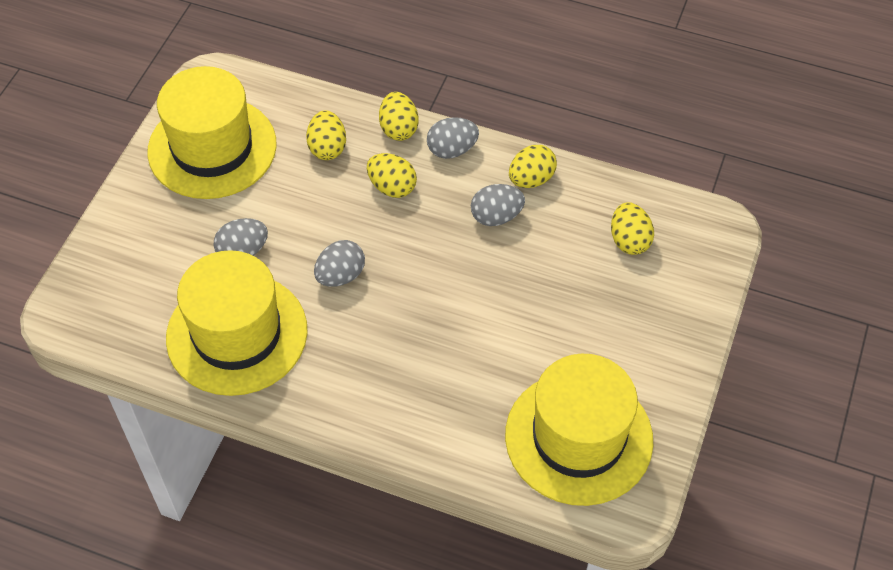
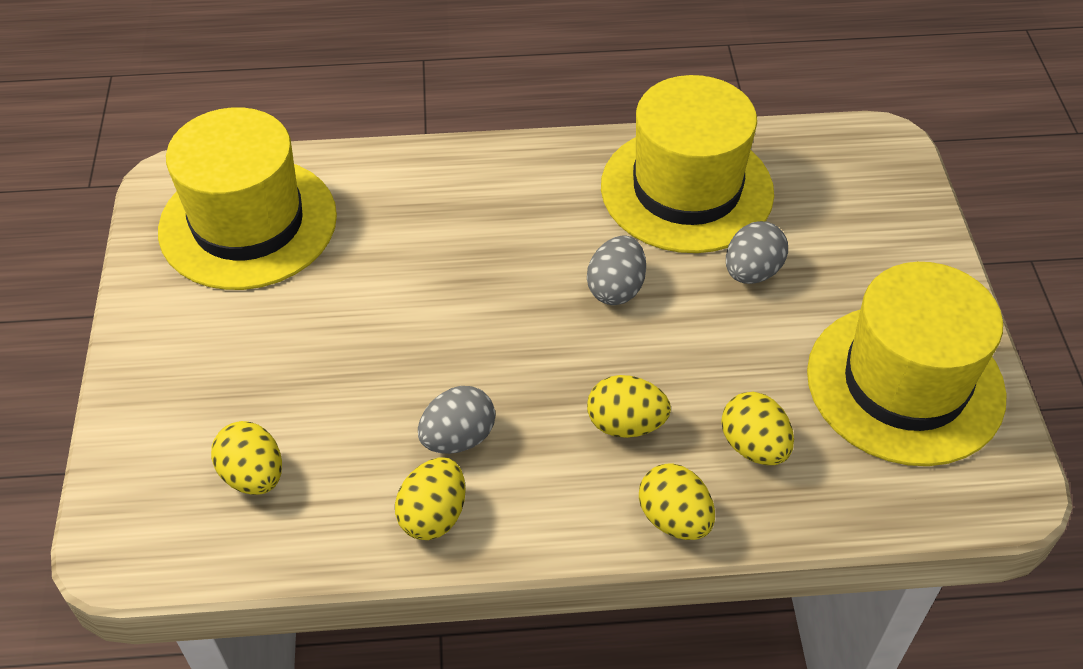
camera: 155 degrees right, 5 degrees down
grey egg [427,117,479,159] -> none

